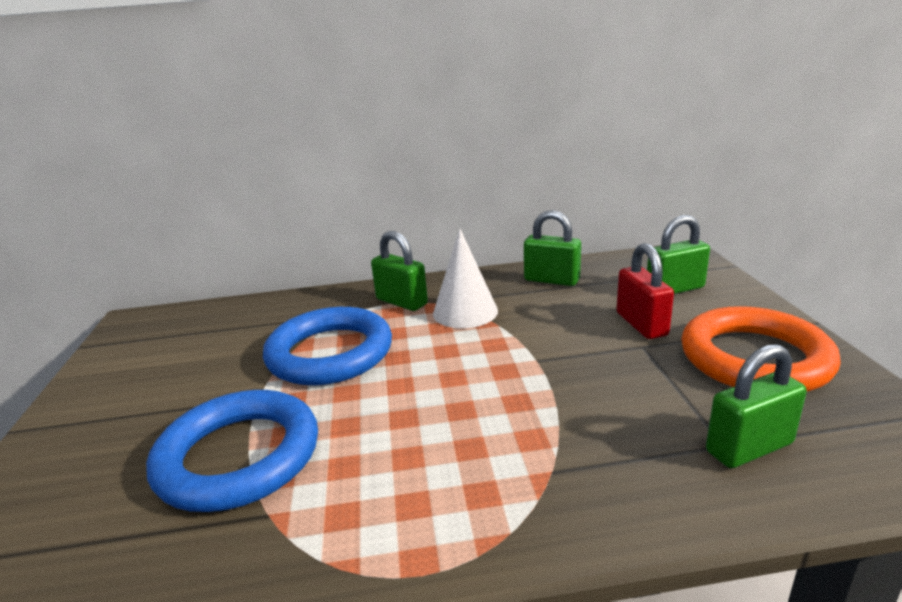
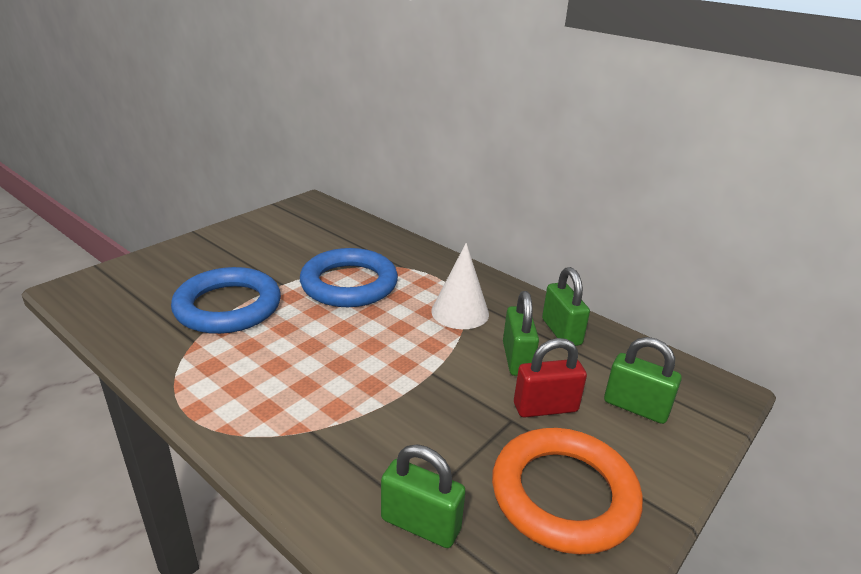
camera: 45 degrees right, 5 degrees up
green padlock [371,231,428,311] -> green padlock moved to [503,291,539,376]
red padlock [616,243,674,339] -> red padlock turned 45 degrees clockwise [514,338,587,417]

